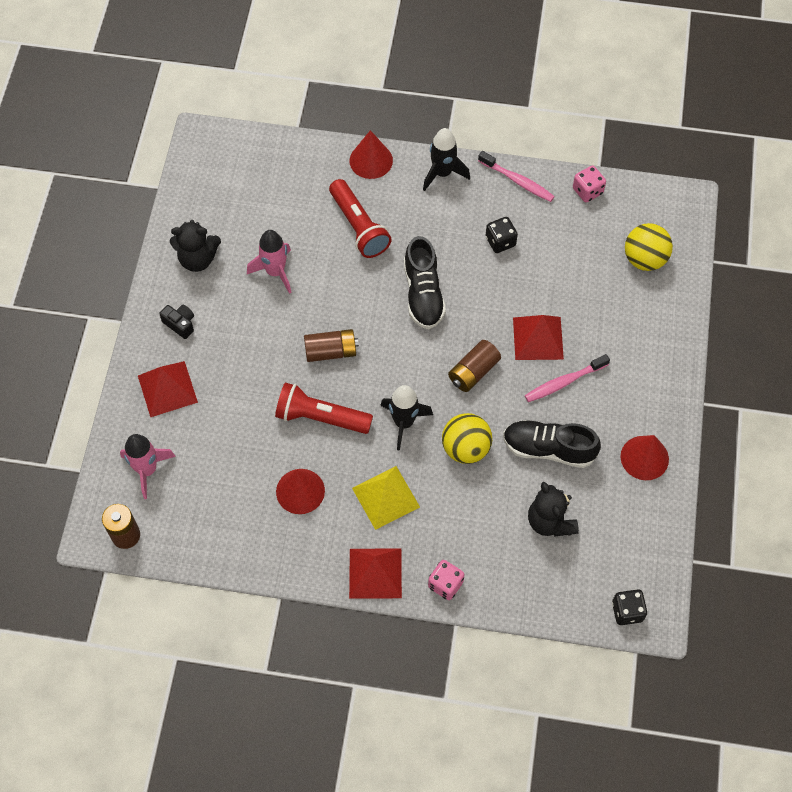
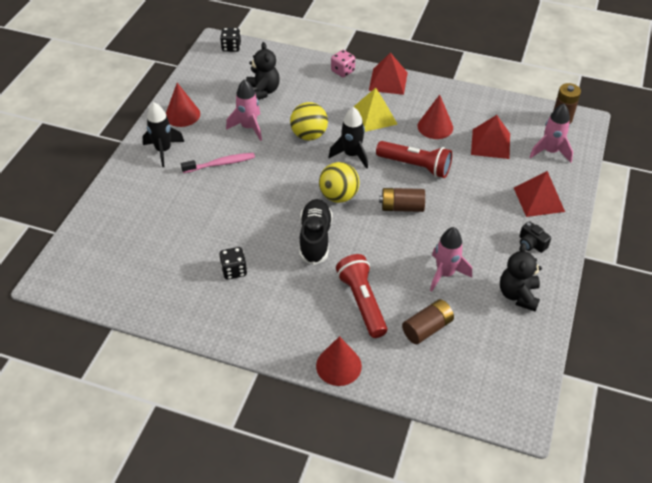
camera: 170 degrees left, 15 degrees down
black teddy bear [170,220,221,272] -> black teddy bear turned 90 degrees counterclockwise [500,243,542,312]
black rocket [423,128,470,191] -> black rocket moved to [142,103,184,167]
brown battery [448,340,501,392] -> brown battery moved to [402,299,454,344]
pink toothbrush [478,151,555,202] -> none
black shoe [503,420,601,468] -> pink rocket [226,79,262,141]
red pyramid [513,315,564,360] -> red pyramid moved to [471,115,510,159]
pink dice [573,166,606,202] -> none
yellow ball [625,223,673,271] -> yellow ball moved to [319,162,359,203]

